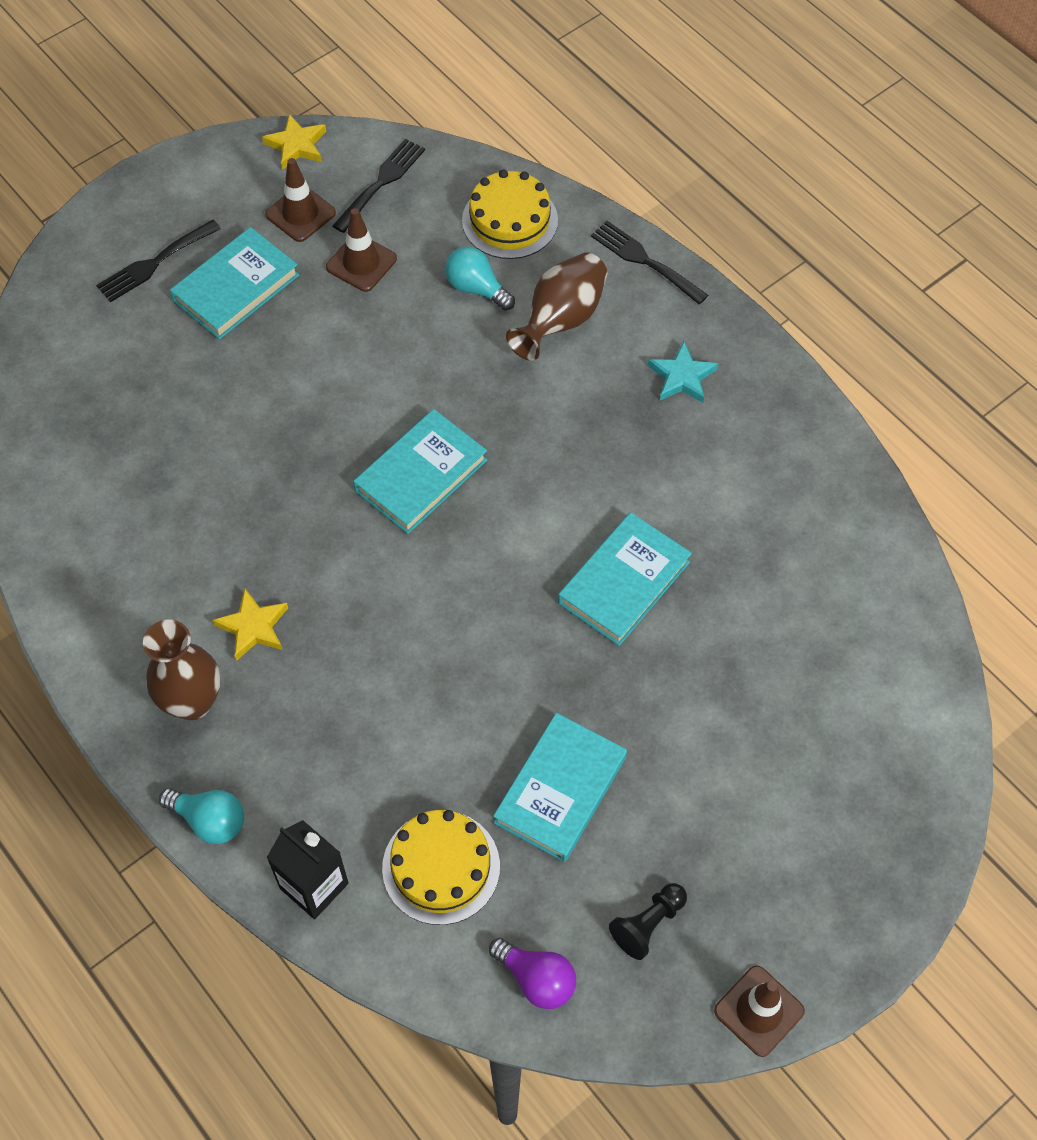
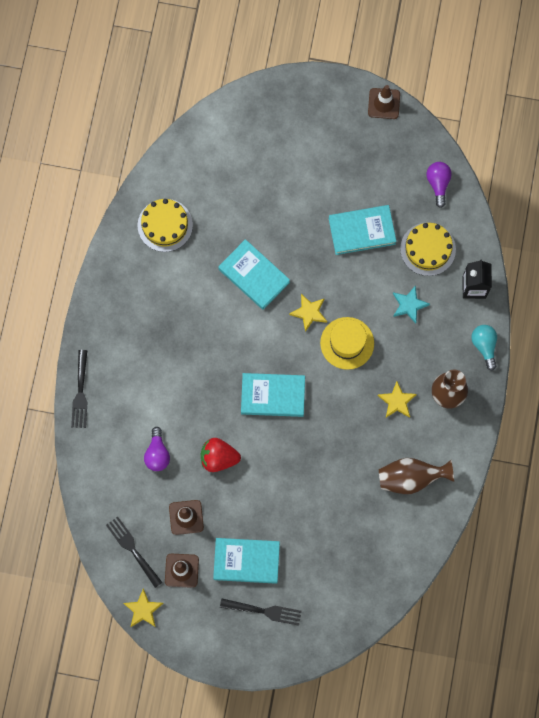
camera: 130 degrees left, 15 degrees up
black fork [333,138,425,233] -> black fork turned 60 degrees clockwise [106,517,163,588]
turquoise light bulb [445,246,515,310] -> purple light bulb [144,427,170,471]
yellow cake [462,170,558,259] -> yellow cake moved to [138,199,193,252]
brown vase [506,252,607,361] -> brown vase moved to [379,458,454,494]
turquoise book [558,512,692,646] -> turquoise book turned 45 degrees clockwise [218,239,290,310]
black pawn [609,883,687,960] -> none
turquoise star [648,342,718,403] -> turquoise star moved to [393,285,430,324]
none -> red strawberry [201,438,241,472]
none -> yellow star [289,294,327,332]
none -> yellow hat [320,317,374,370]

